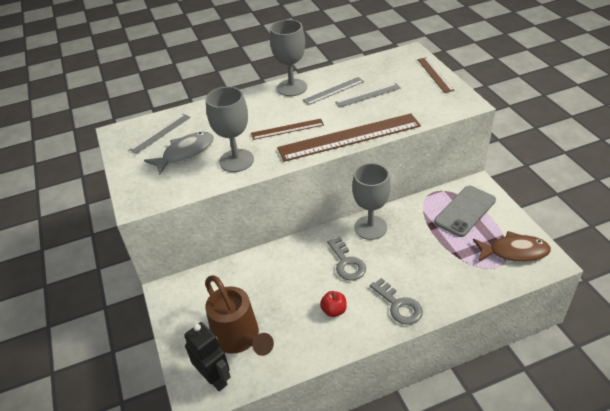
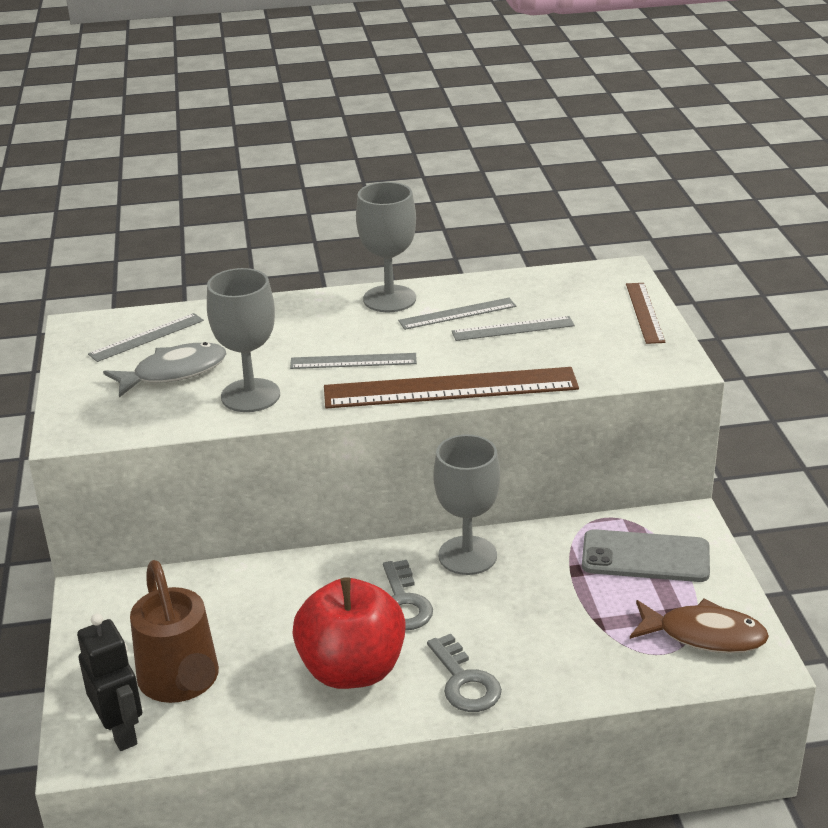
camera: 10 degrees right, 10 degrees down
brown ruler [251,119,324,140] -> grey ruler [290,353,417,369]
red apple [320,291,347,317] -> red apple [292,577,406,689], size x2.42
grey phone [434,186,496,237] -> grey phone turned 45 degrees clockwise [582,529,710,582]

